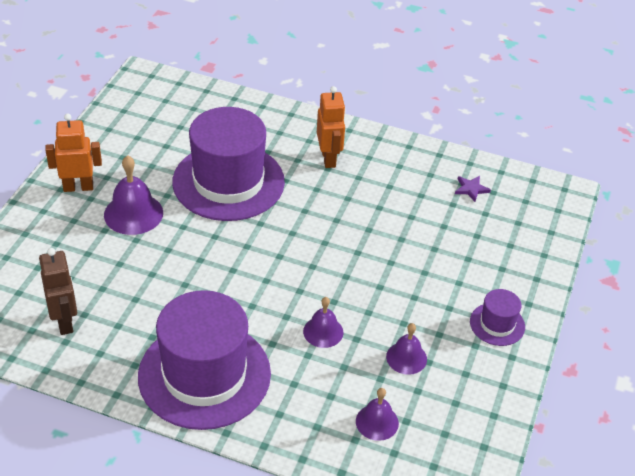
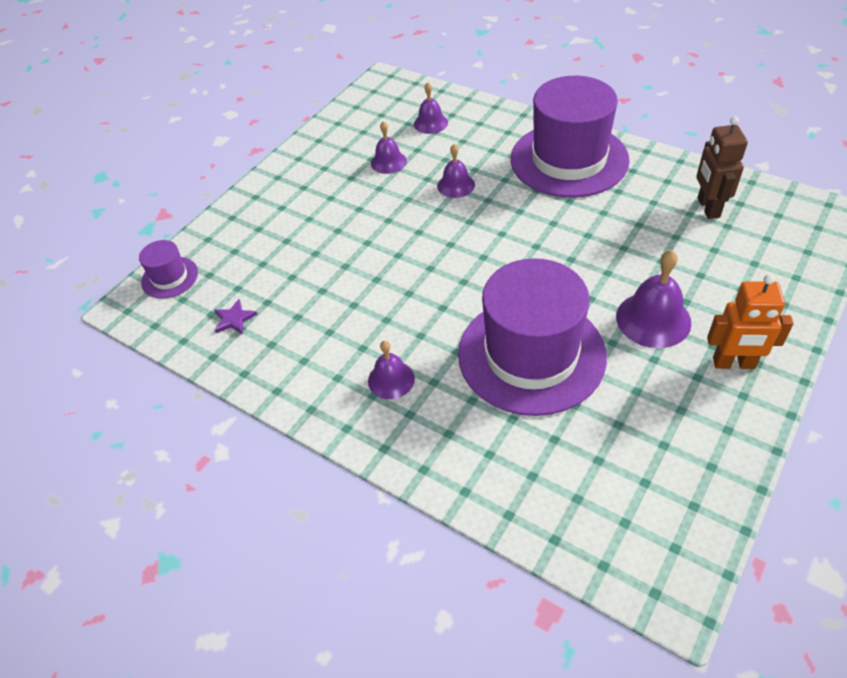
camera: 160 degrees left, 5 degrees up
orange robot [317,86,346,168] -> purple bell [368,341,415,399]
purple hat [470,289,525,346] -> purple hat moved to [139,240,198,299]

